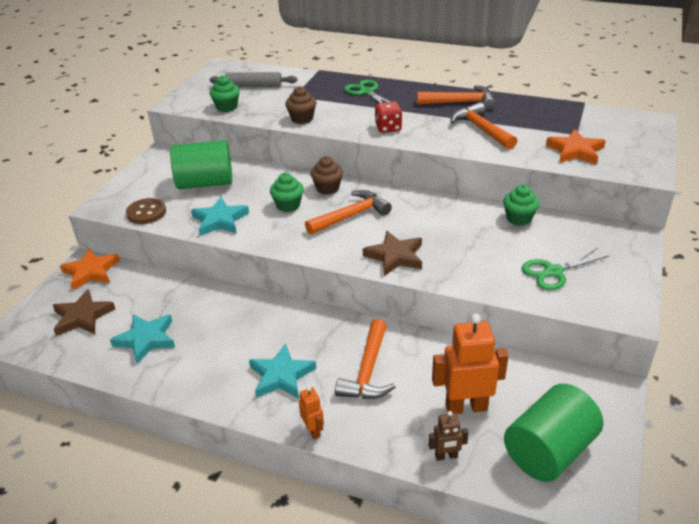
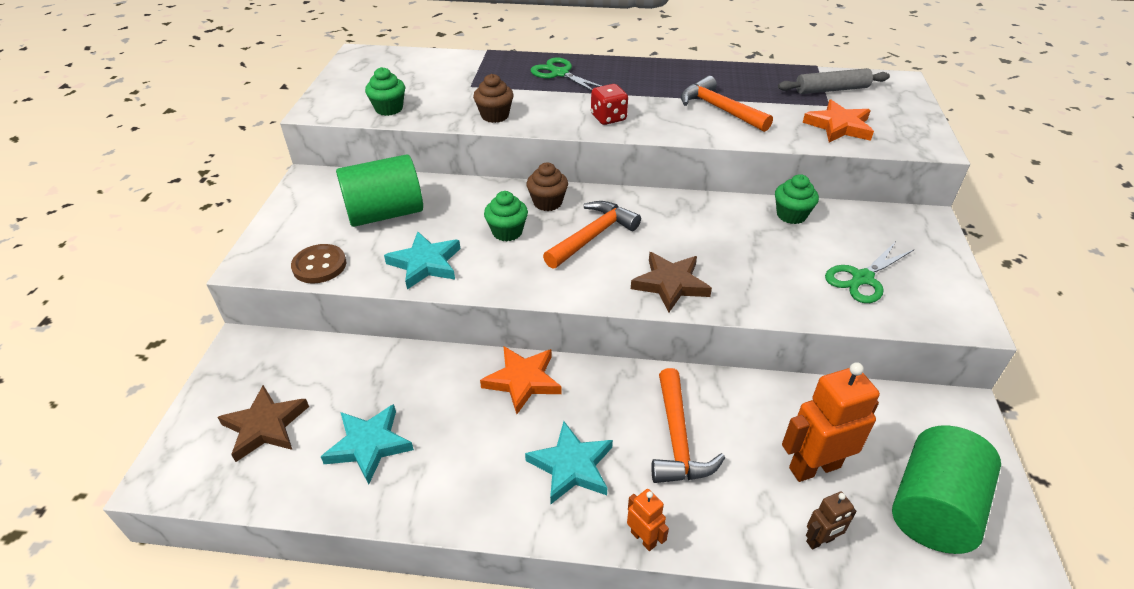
camera: 15 degrees left, 5 degrees up
orange star [60,248,120,290] -> orange star moved to [480,346,562,414]
grey rolling pin [210,72,297,87] -> grey rolling pin moved to [778,68,890,94]
orange hammer [417,85,496,110] -> none

